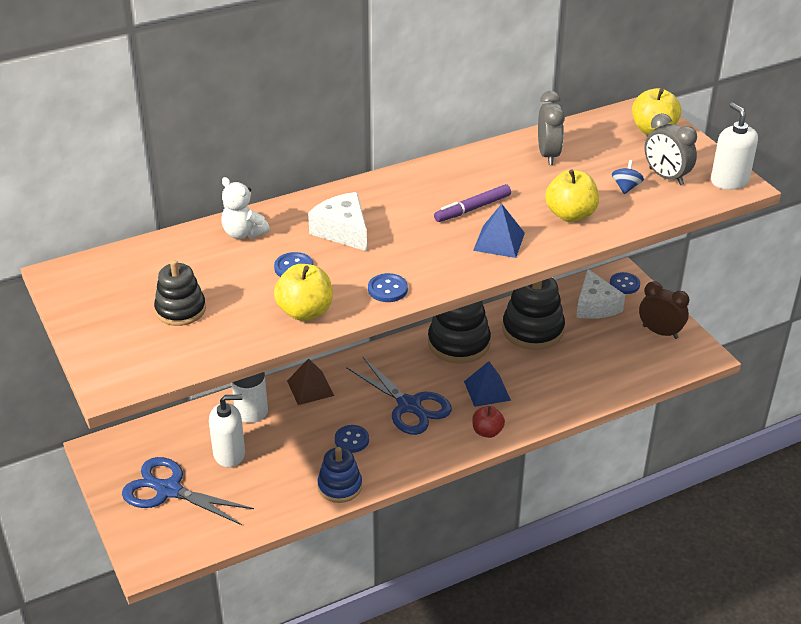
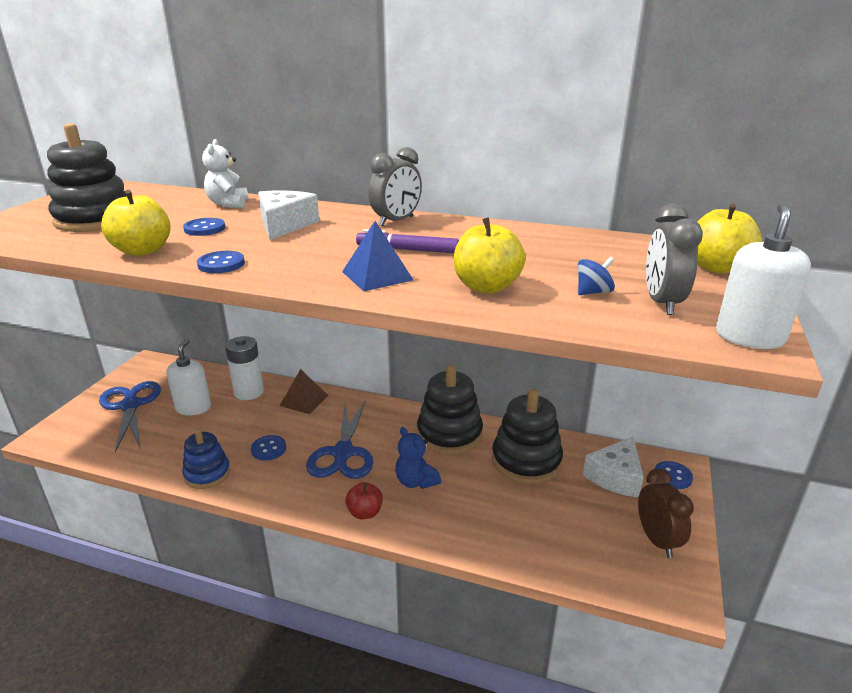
camera: 45 degrees right, 10 degrees down
black stacking toy [154,260,206,326] -> black stacking toy [47,123,126,232], size x1.59
white soap dispenser [209,395,245,467] -> white soap dispenser turned 120 degrees counterclockwise [167,339,211,415]
blue pyramid [464,361,511,407] -> blue teddy bear [395,427,441,489]
grey clock [538,91,565,165] -> grey clock moved to [368,147,422,226]

